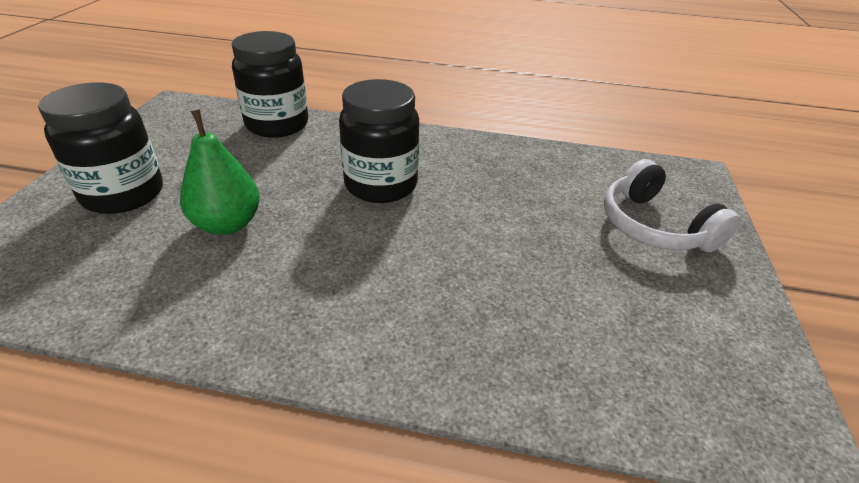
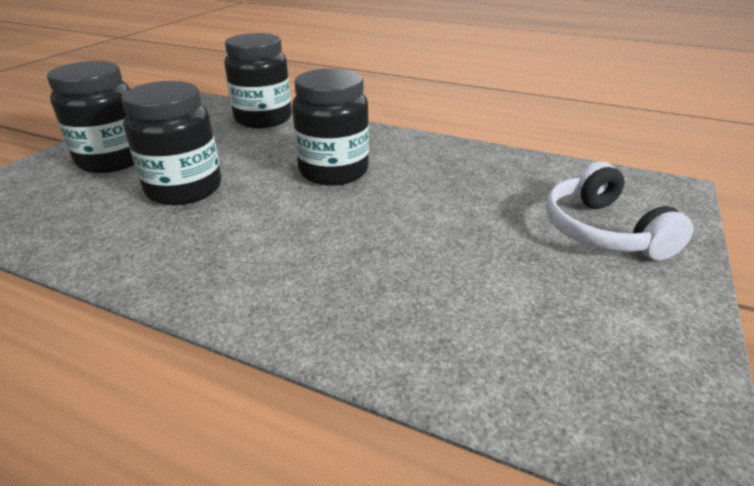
camera: 15 degrees right, 5 degrees down
green pear [180,109,260,235] -> black jar [122,81,221,205]

